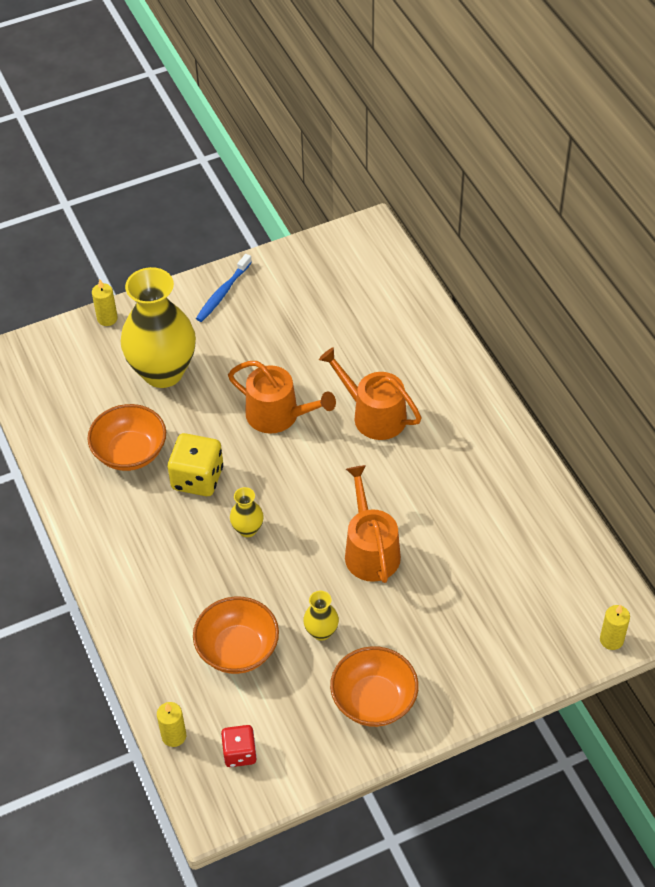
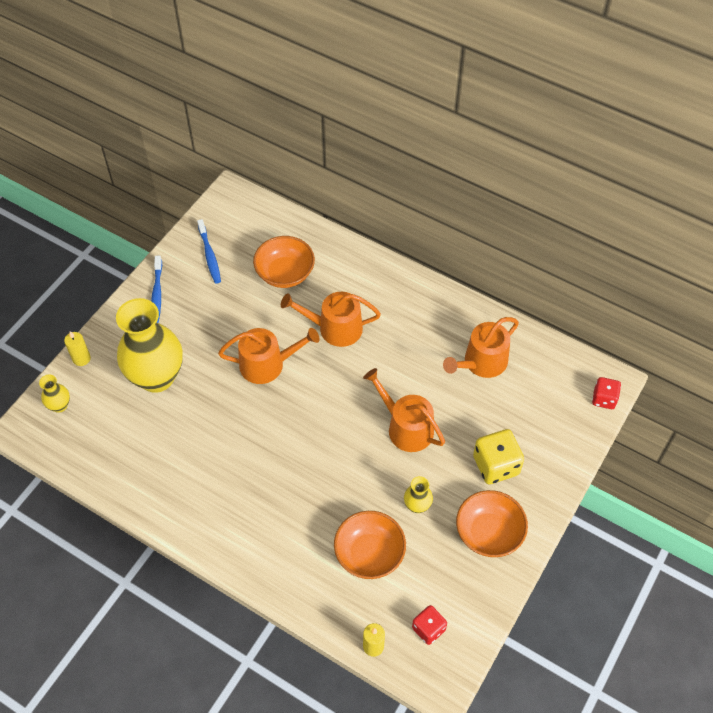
camera: 35 degrees left, 5 degrees up
orange bowl [87,404,166,471] -> orange bowl moved to [253,236,315,288]
yellow dice [168,433,223,496] -> yellow dice moved to [473,429,524,484]
yellow vase [230,487,264,537] -> yellow vase moved to [39,374,70,413]
yellow candle [600,605,630,650] -> red dice [592,377,621,409]
none -> blue toothbrush [197,219,221,284]
none -> orange watering can [443,317,519,378]

